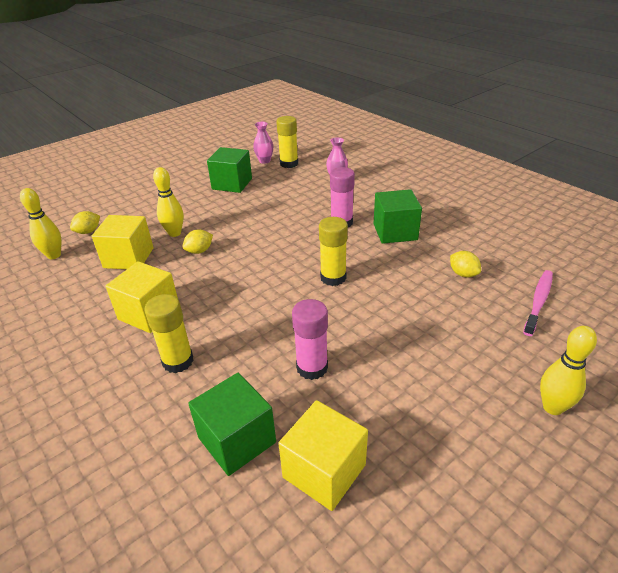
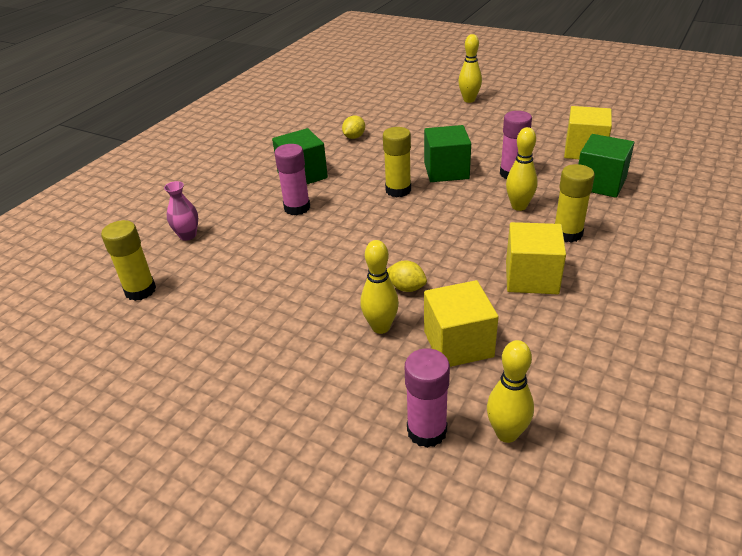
camera: 110 degrees left, 0 degrees up
yellow lemon [70,211,100,234] -> pink glue stick [405,348,450,448]
green cube [207,147,252,193] -> green cube moved to [424,125,471,182]
pink vase [253,122,273,164] -> none
pink toothbrush [523,270,553,336] -> none
none -> yellow bowling pin [506,127,538,211]

